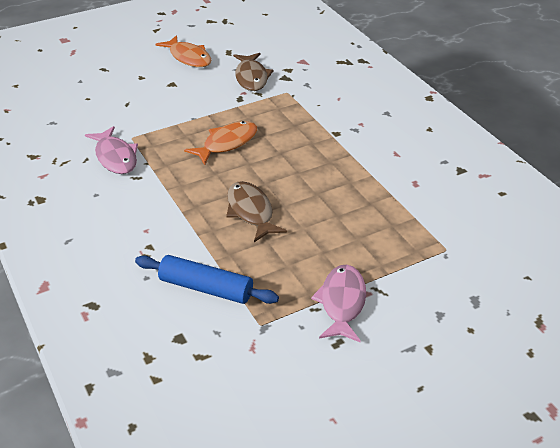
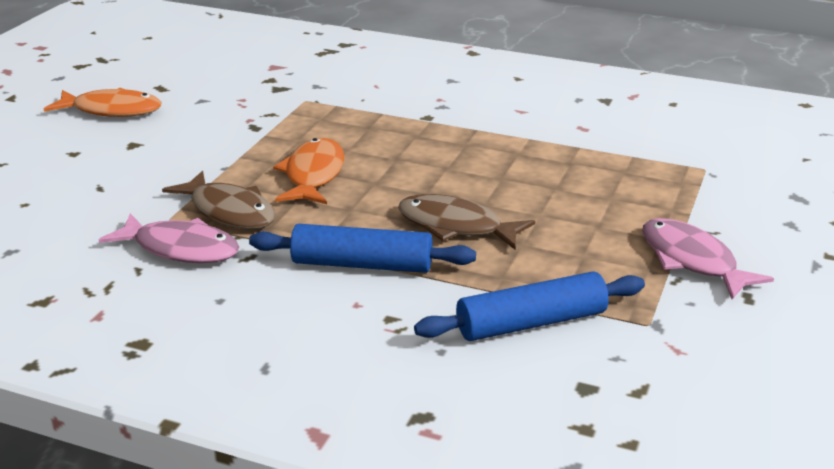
camera: 40 degrees left, 10 degrees down
brown fish [233,53,273,91] -> brown fish moved to [162,171,275,229]
none -> blue rolling pin [249,224,476,273]

